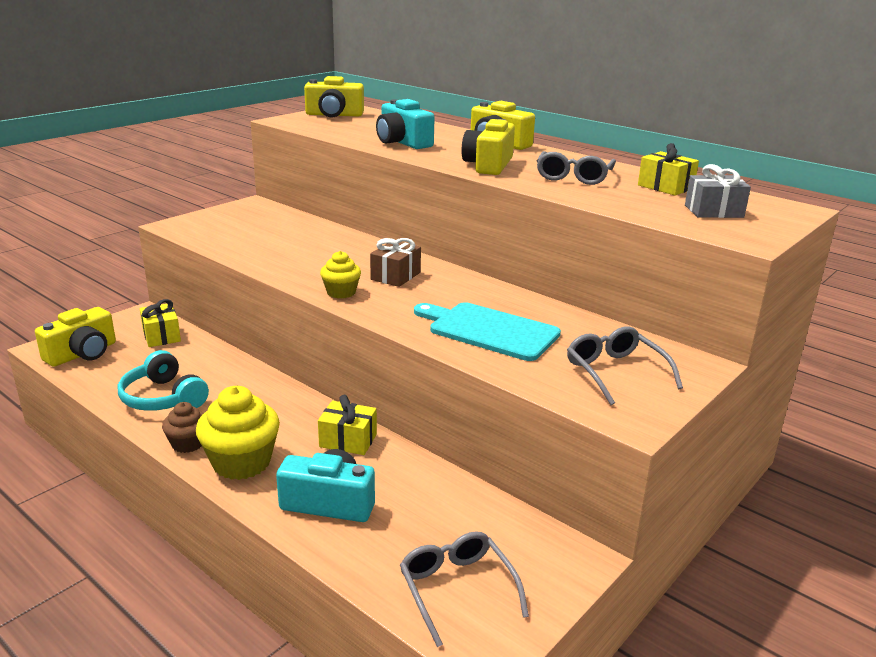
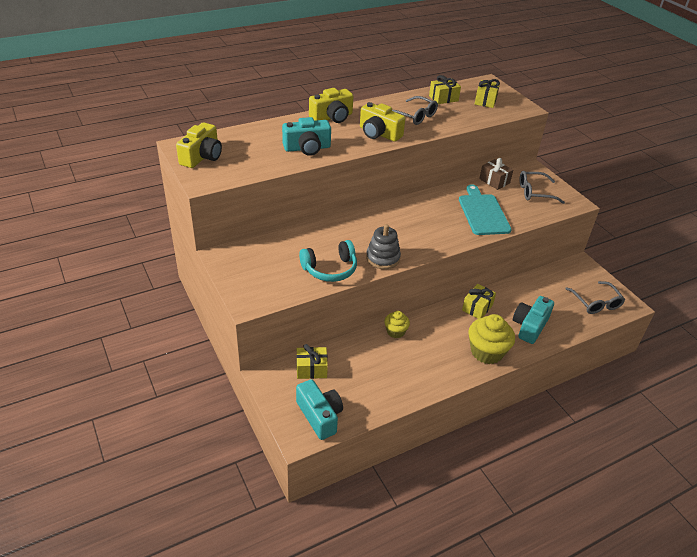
camera: 70 degrees left, 15 degrees up
yellow camera [35,307,116,367] -> turquoise camera [296,379,343,440]
turquoise headphones [118,350,209,411] -> turquoise headphones moved to [299,240,357,282]
brown cupcake [162,402,204,453] -> none
yellow cupcake [320,251,361,299] -> yellow cupcake moved to [384,311,410,338]
brown gift [370,238,421,287] -> brown gift moved to [479,158,513,190]
grey glasses [400,531,529,647] -> grey glasses turned 105 degrees counterclockwise [565,281,625,314]
turquoise cutting board [414,302,561,361] -> turquoise cutting board turned 120 degrees clockwise [459,184,512,235]
grey gift [685,164,751,218] -> yellow gift [475,79,500,108]
none -> grey stacking toy [366,224,401,269]

